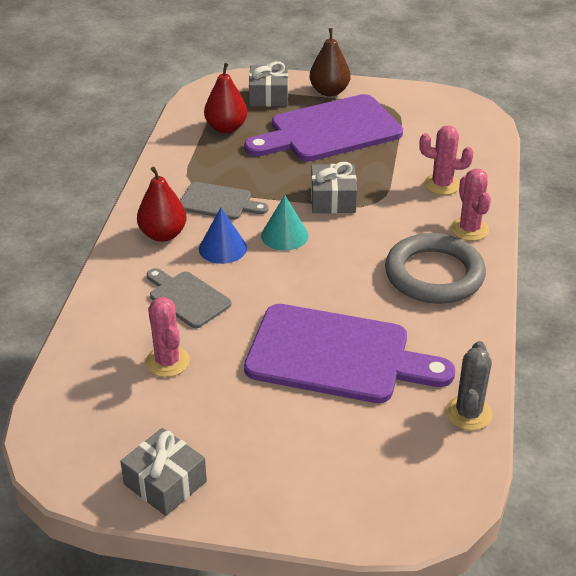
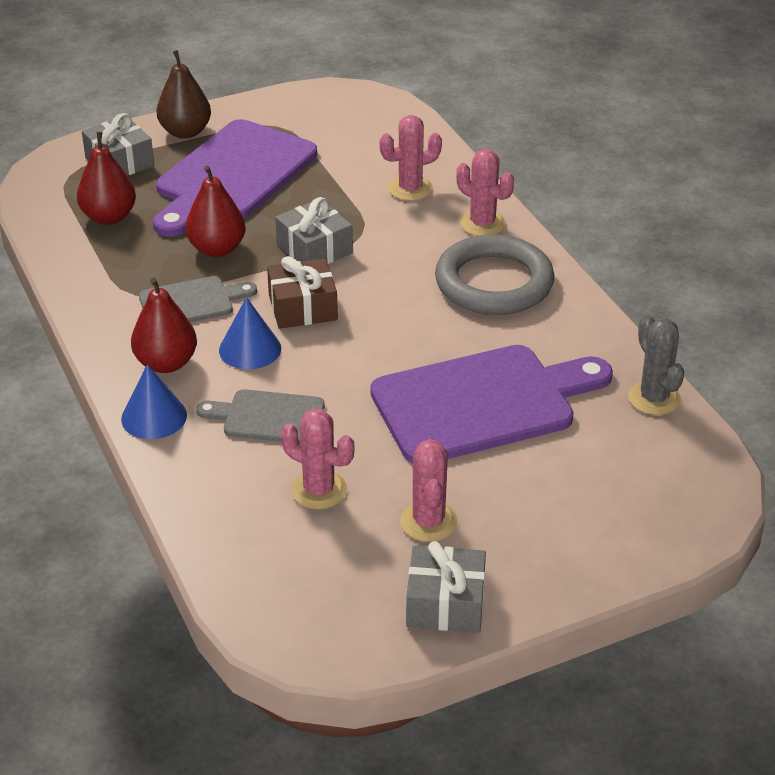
camera: 35 degrees left, 0 degrees up
turquoise cone [261,195,309,251] -> brown gift [267,256,338,329]
none -> blue cone [121,364,187,439]
none -> red pear [185,166,246,257]
none -> pink cactus [400,439,457,542]

